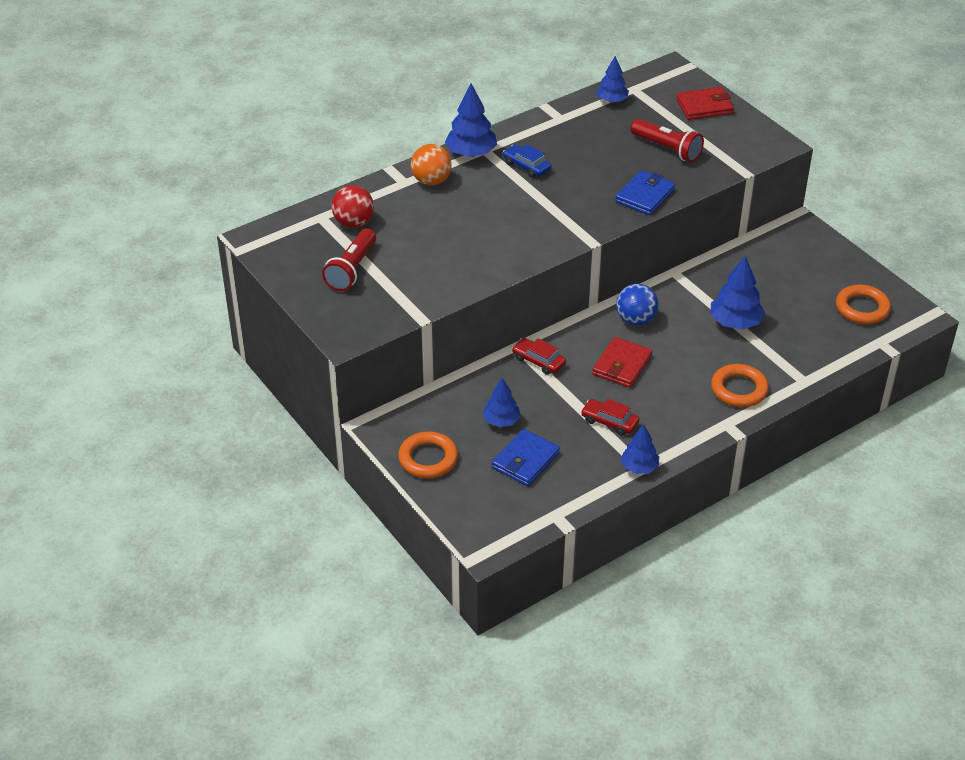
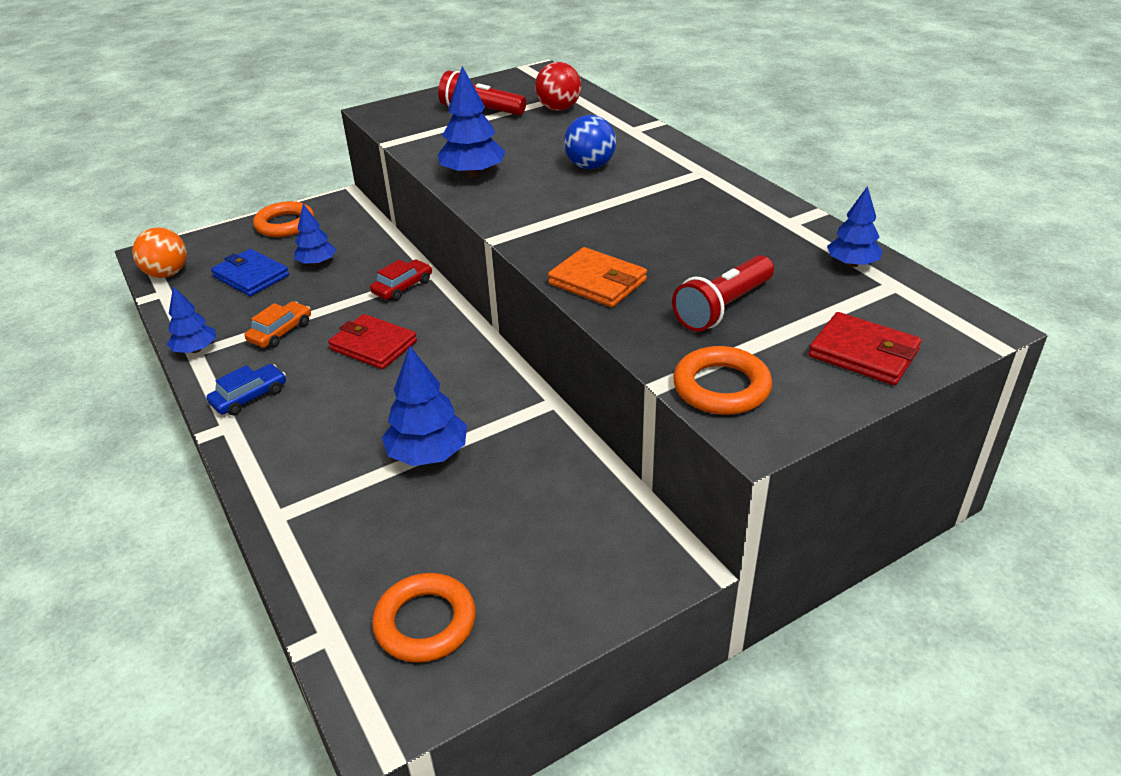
camera: 95 degrees right, 5 degrees down
orange ball [411,144,452,185] -> orange ball moved to [132,227,187,278]
blue tree [445,84,497,157] -> blue tree moved to [438,66,506,178]
blue car [503,144,552,178] -> blue car moved to [206,364,286,415]
red car [581,399,639,436] -> orange car [245,301,311,348]
blue wallet [615,170,675,215] -> orange wallet [548,247,647,307]
blue ball [616,284,658,326] -> blue ball moved to [564,115,616,169]
red wallet [676,87,734,120] -> red wallet turned 45 degrees counterclockwise [809,312,922,385]
orange ring [711,364,769,407] -> orange ring moved to [673,346,772,415]

